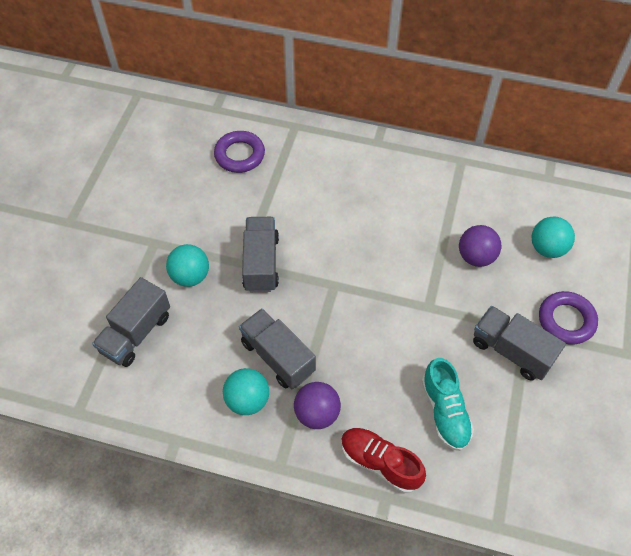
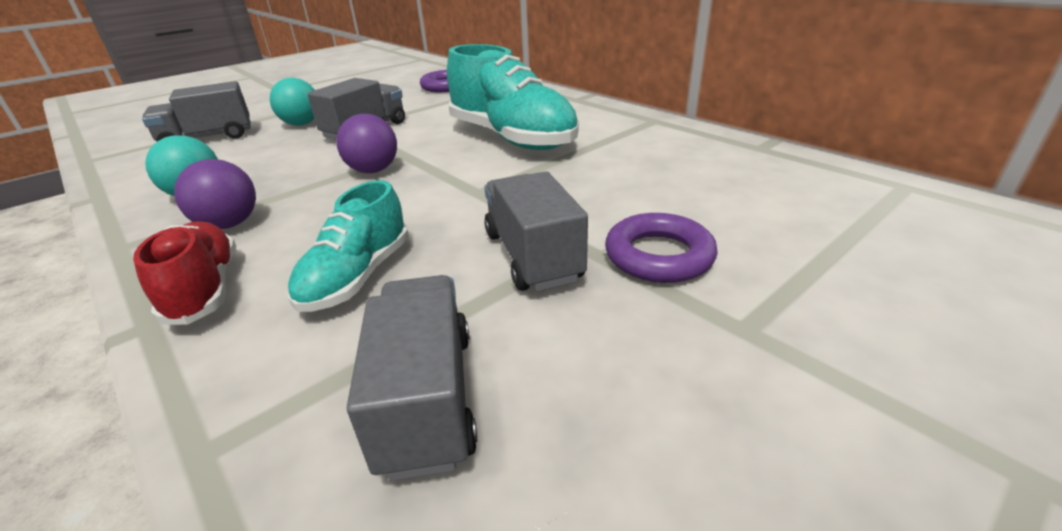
camera: 35 degrees right, 25 degrees down
grey truck [239,308,316,389] -> grey truck moved to [347,275,477,481]
purple ball [459,225,501,267] -> purple ball moved to [336,114,397,173]
turquoise ball [532,217,575,258] -> none
none -> turquoise shoe [447,44,579,150]

